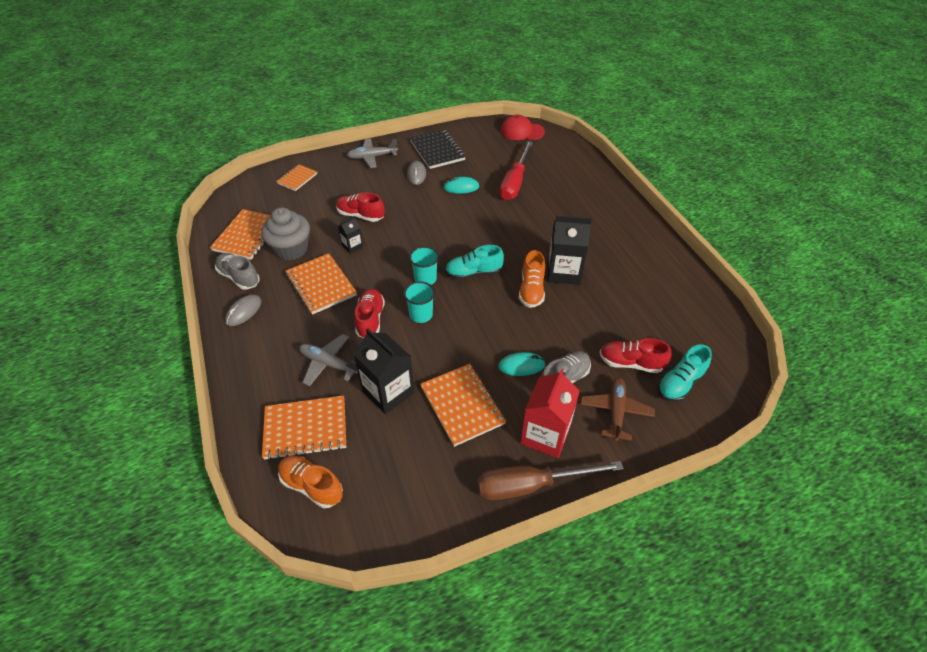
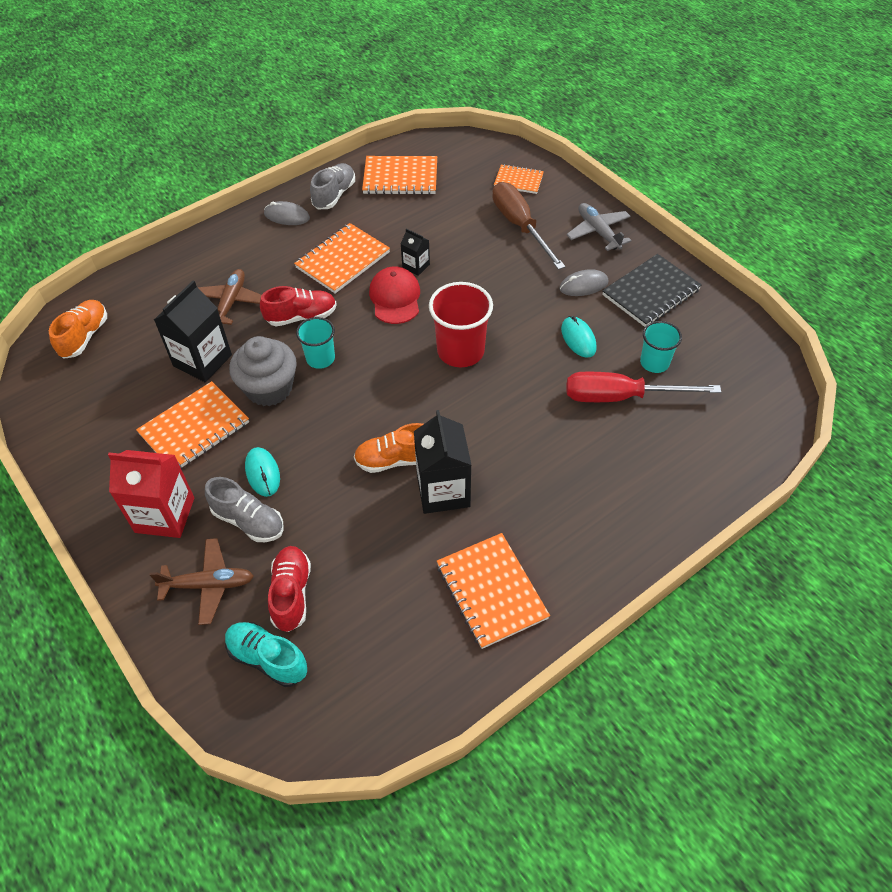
camera: 75 degrees right, 5 degrees up
grey cupcake [261,207,310,260] -> grey cupcake moved to [229,336,297,406]
orange notebook [262,395,346,460] -> orange notebook moved to [437,533,550,649]
grey plane [299,334,358,386] -> brown plane [197,269,261,325]
red shoe [336,192,385,222] -> none
turquoise cup [409,247,439,285] -> turquoise cup moved to [640,321,682,373]
turquoise shoe [445,245,504,280] -> none
brown screwdriver [478,461,624,500] -> brown screwdriver moved to [492,182,566,270]
red cap [501,115,545,140] -> red cap moved to [369,266,420,324]
none -> red cup [429,282,493,367]

